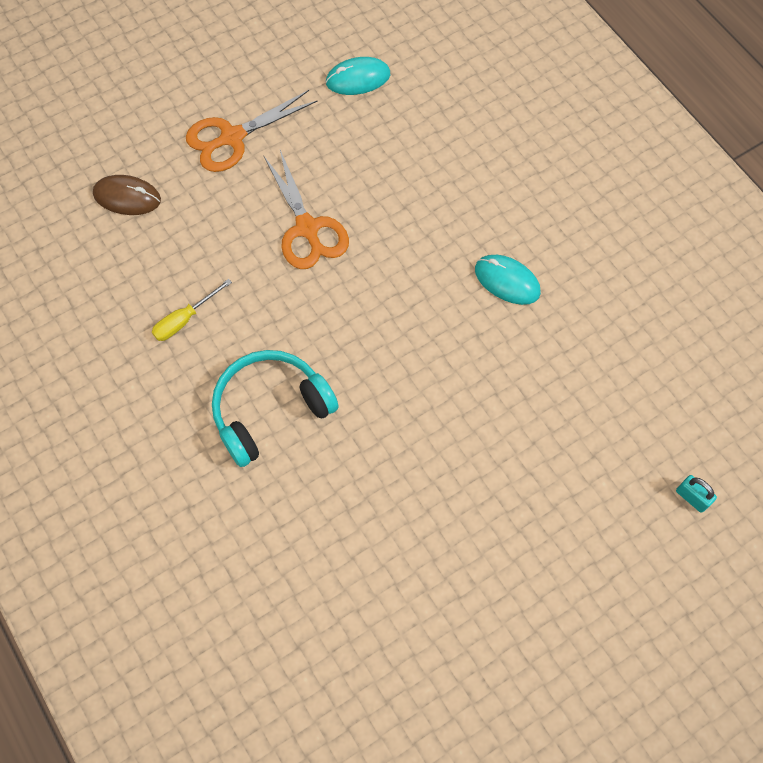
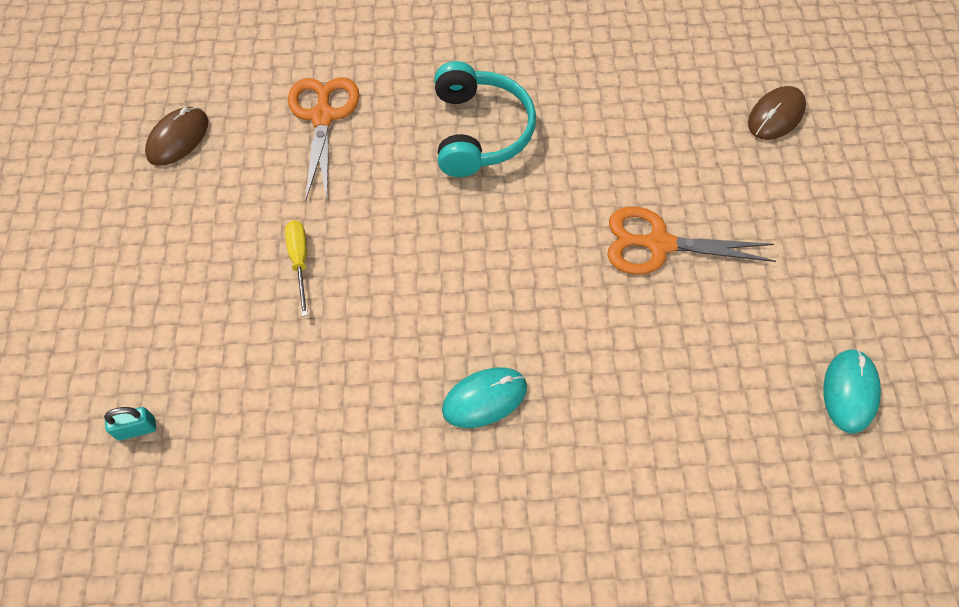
camera: 120 degrees right, 5 degrees down
yellow screwdriver [152,279,232,341] -> yellow screwdriver moved to [285,220,308,317]
orange scissors [186,90,317,172] -> orange scissors moved to [288,77,360,201]
none -> brown mouse [145,107,208,166]

